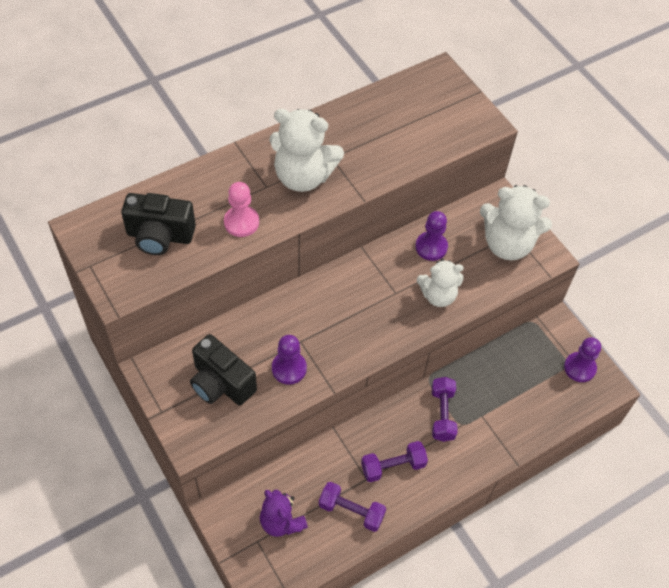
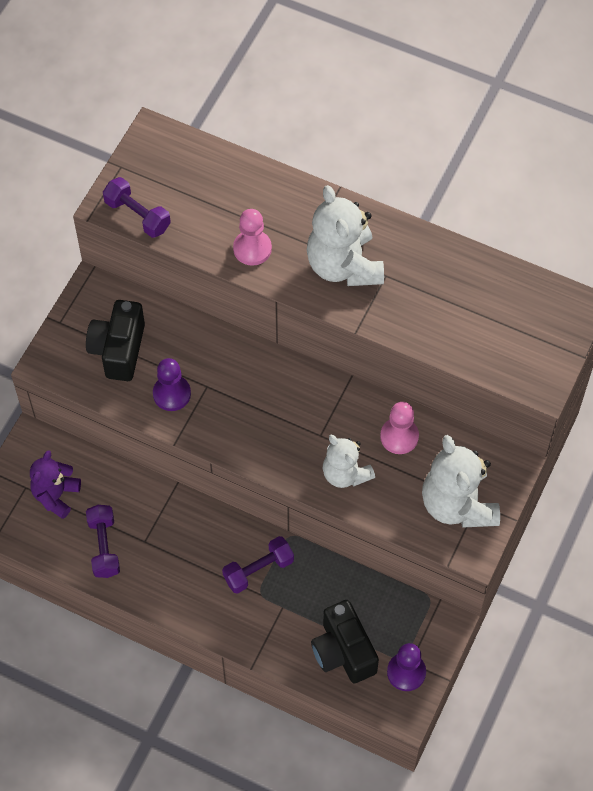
camera: 60 degrees right, 5 degrees up
black camera [121,193,196,255] -> black camera moved to [311,600,379,683]
purple dumbbell [361,441,428,482] -> purple dumbbell moved to [103,177,171,238]
purple pawn [415,211,448,261] -> pink pawn [380,402,419,454]

